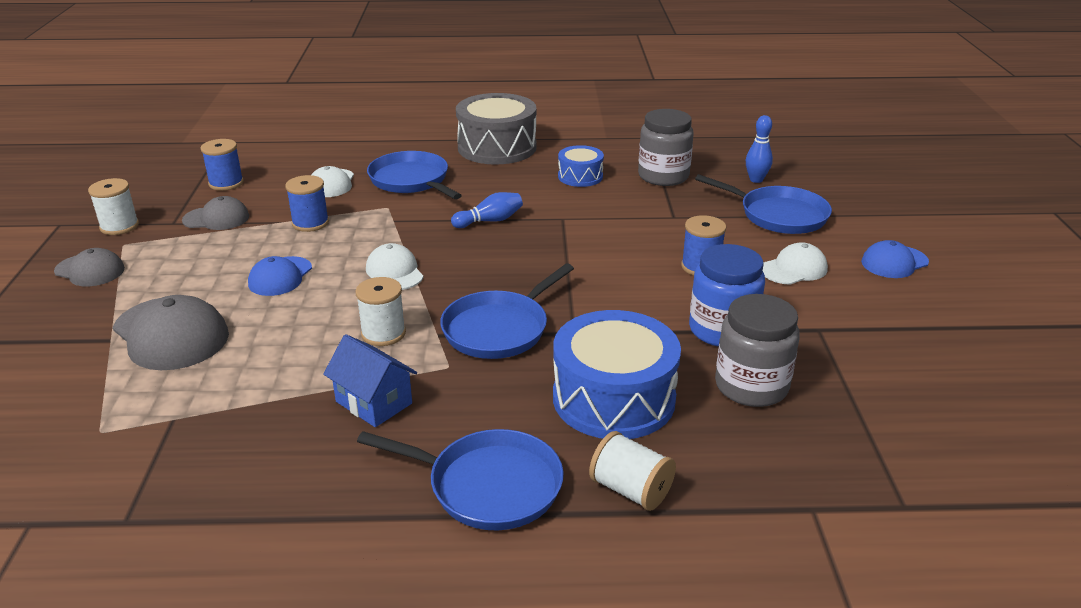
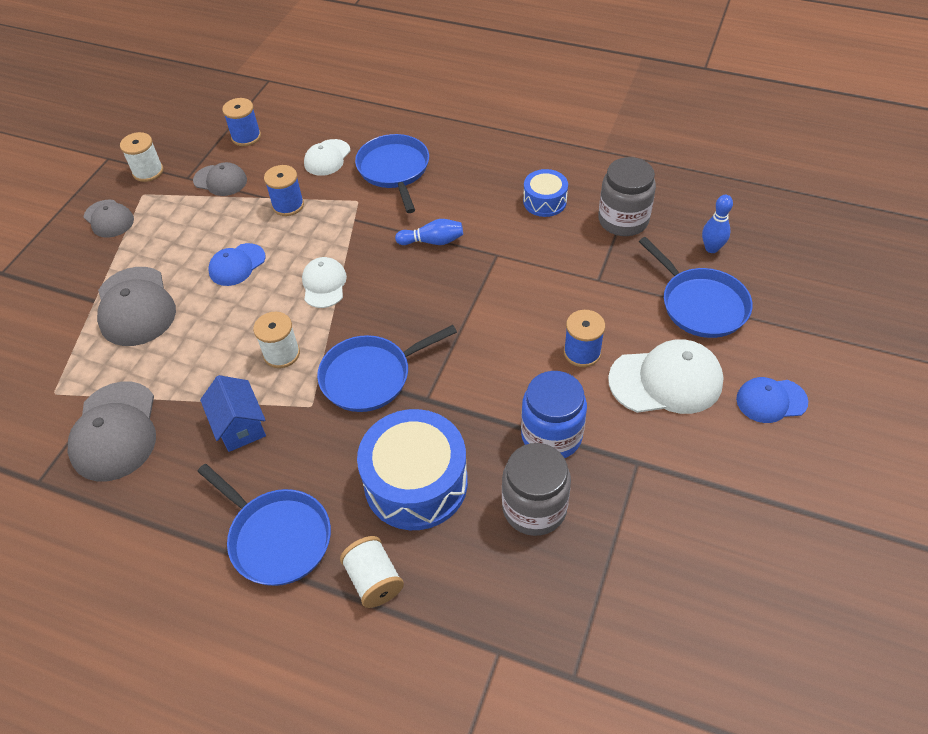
camera: 25 degrees right, 20 degrees up
grey drum [456,93,537,165] -> none
white cap [763,242,828,285] -> white cap [608,340,724,414], size x1.66
none -> grey cap [68,382,156,481]

